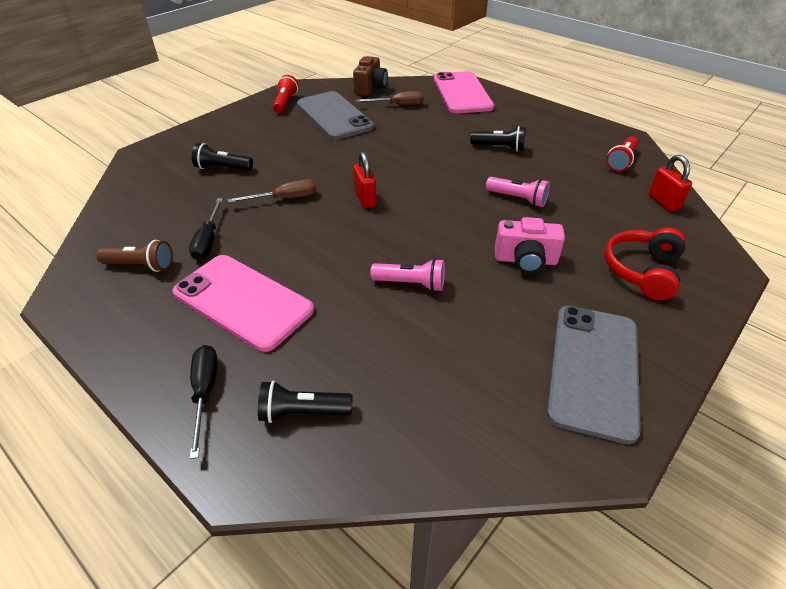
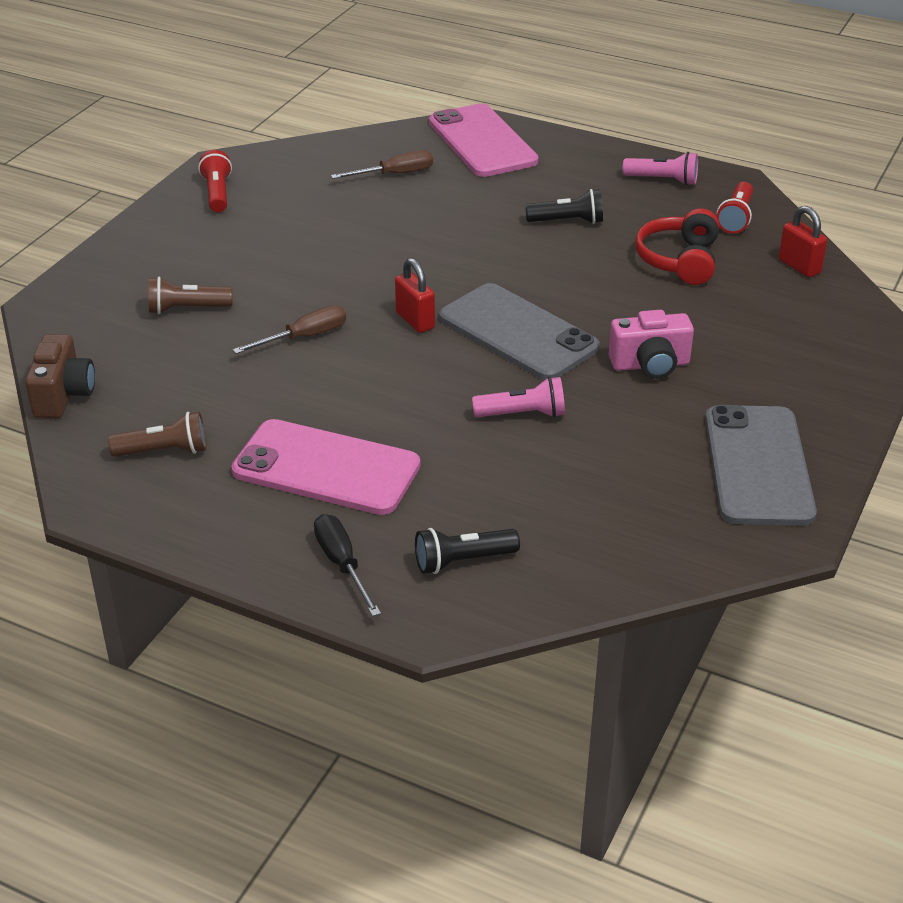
camera: 15 degrees left, 5 degrees down
black screwdriver [189,198,223,261] -> none
black flashlight [192,143,253,171] -> brown flashlight [148,277,232,314]
grey phone [297,91,374,140] -> grey phone moved to [439,283,600,380]
brown camera [353,56,388,96] -> brown camera moved to [25,334,95,418]
pink flashlight [486,177,550,207] -> pink flashlight moved to [623,152,698,186]
red headphones [605,227,686,300] -> red headphones moved to [635,209,719,285]

